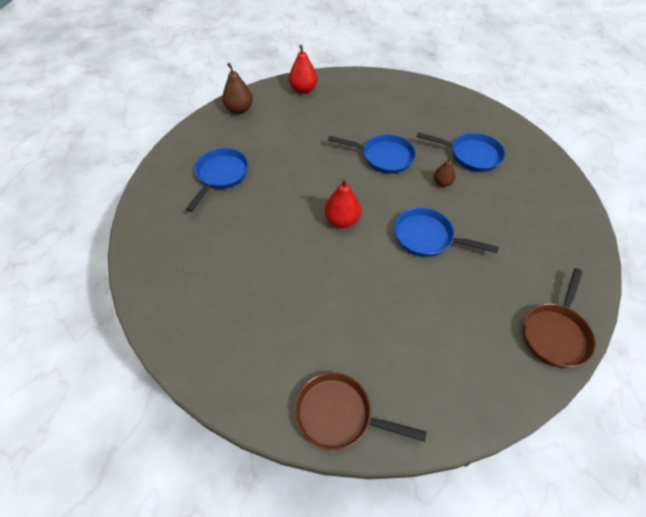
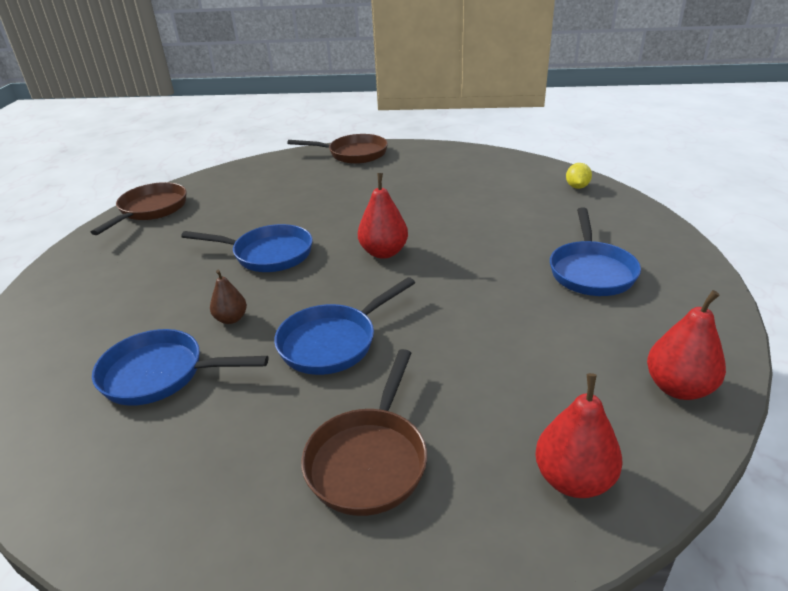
camera: 170 degrees right, 20 degrees down
brown pear [222,63,253,114] -> red pear [647,290,726,400]
blue pan [328,134,416,174] -> blue pan turned 45 degrees counterclockwise [274,277,415,375]
none -> brown pan [301,349,427,516]
none -> yellow lemon [566,163,592,189]

